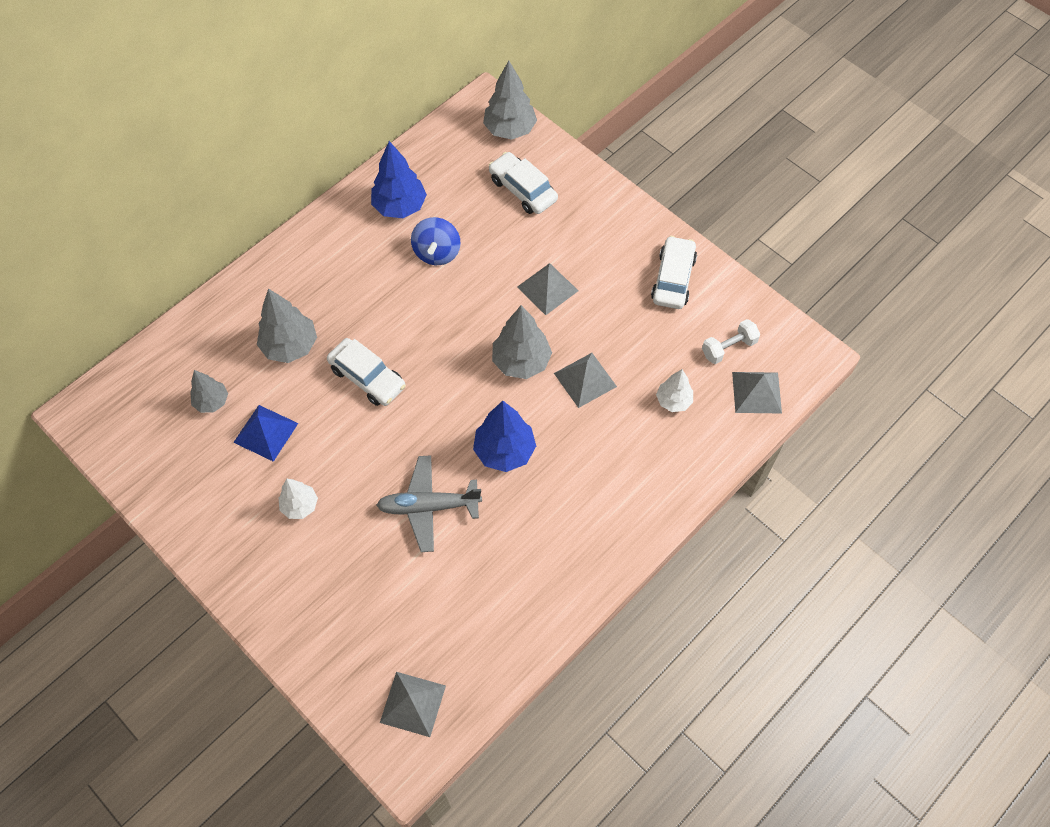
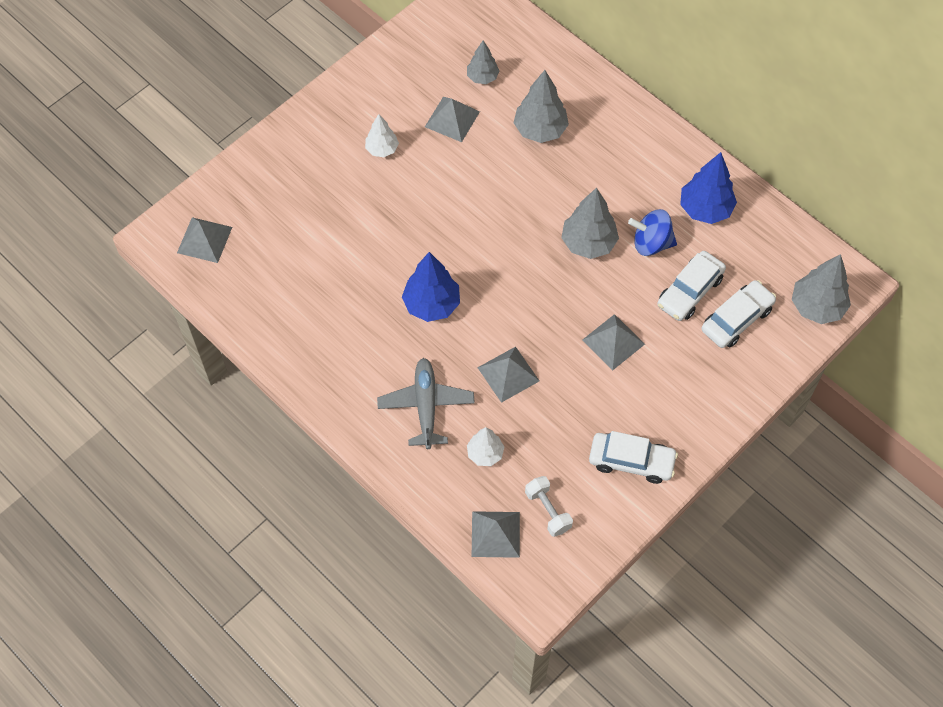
camera: 90 degrees right, 0 degrees up
blue pyramid [233,405,298,462] -> grey pyramid [425,97,480,142]
white car [327,338,406,406] -> white car moved to [657,251,726,321]
grey plane [376,455,482,552] -> grey plane moved to [377,358,475,449]
grey tree [492,305,552,379] -> grey tree moved to [561,188,619,259]

